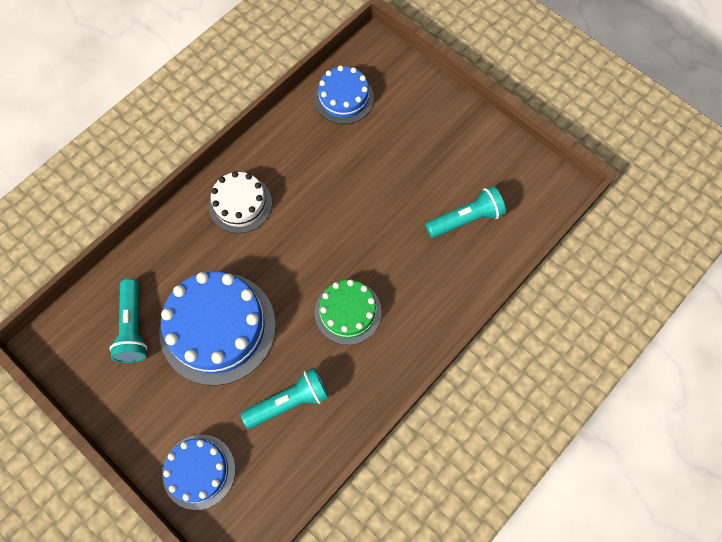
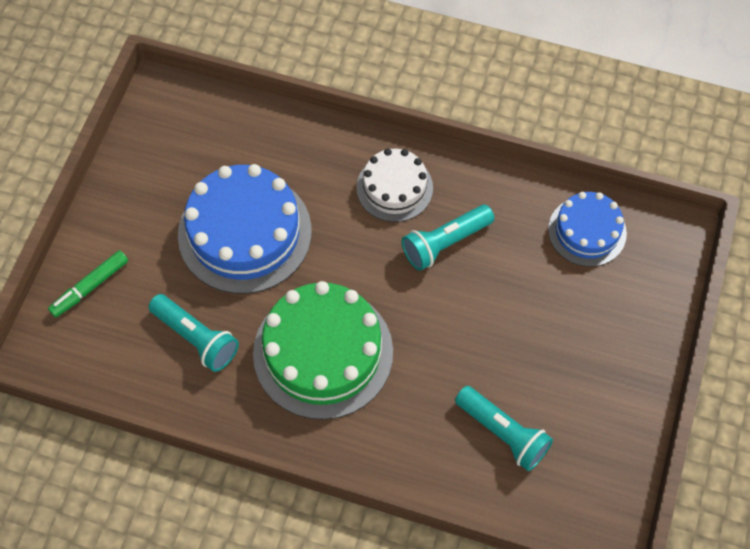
camera: 65 degrees right, 5 degrees down
turquoise flashlight [110,279,147,363] -> turquoise flashlight moved to [402,205,494,271]
blue cake [162,435,235,510] -> green marker [48,250,128,317]
green cake [314,279,382,345] -> green cake [253,281,393,420], size x1.71

